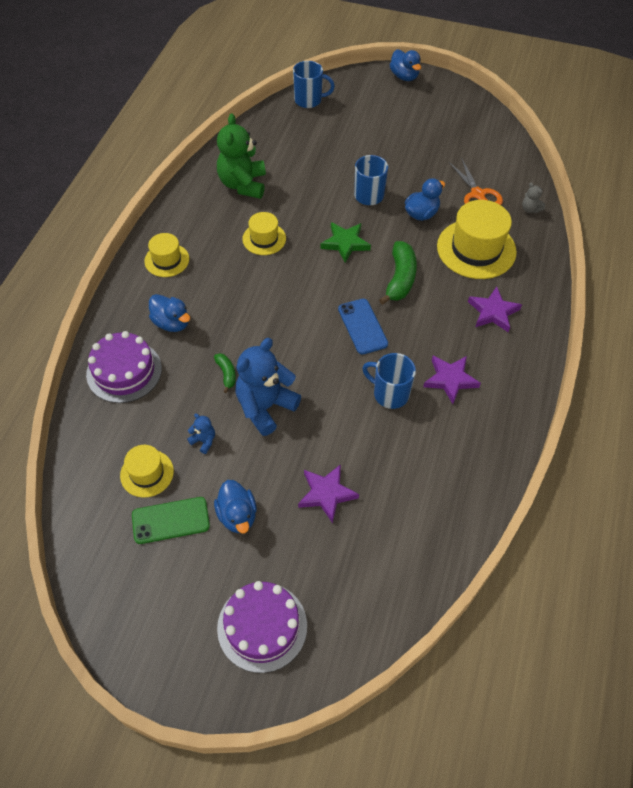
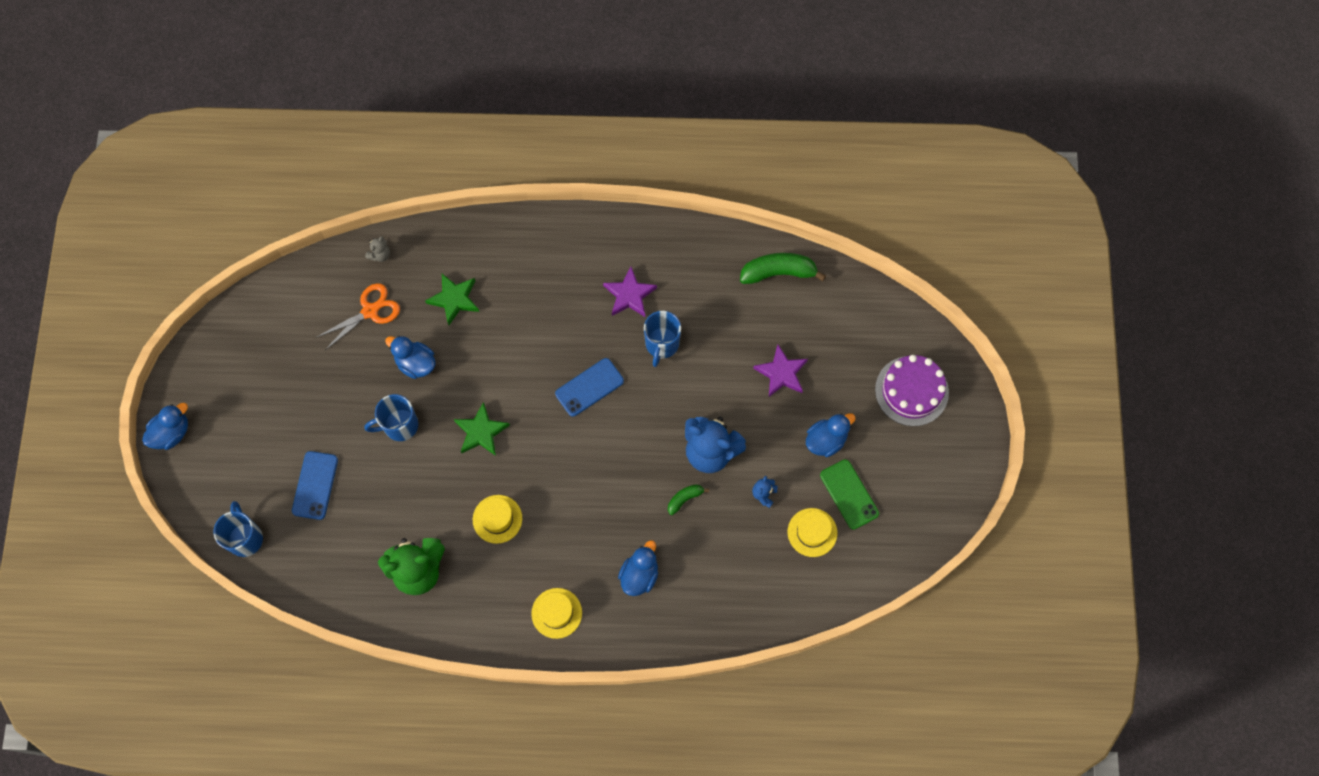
camera: 105 degrees left, 15 degrees up
purple cake [86,331,162,403] -> none
green banana [379,241,417,305] -> green banana moved to [740,253,826,284]
yellow hat [437,200,517,279] -> green star [425,274,479,325]
purple star [468,287,522,332] -> none
none -> blue phone [292,451,338,520]

